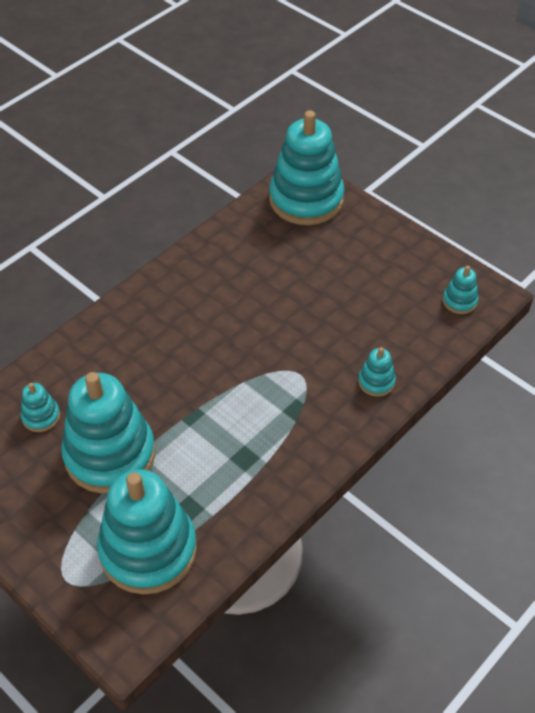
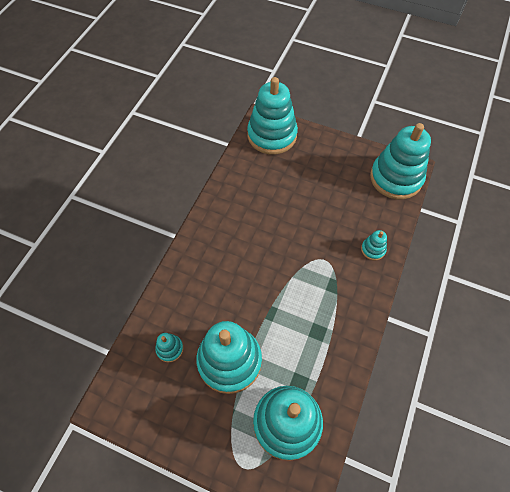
camera: 20 degrees left, 10 degrees up
turquoise stacking toy [443,266,479,314] -> turquoise stacking toy [370,123,431,200], size x2.33

